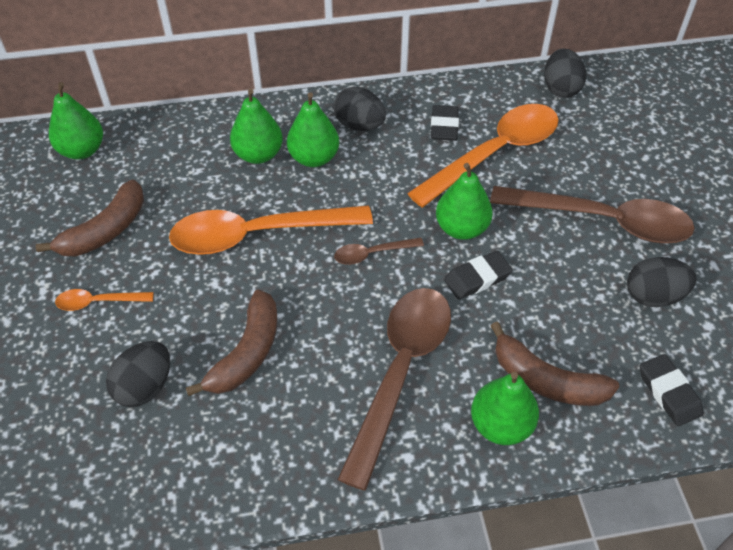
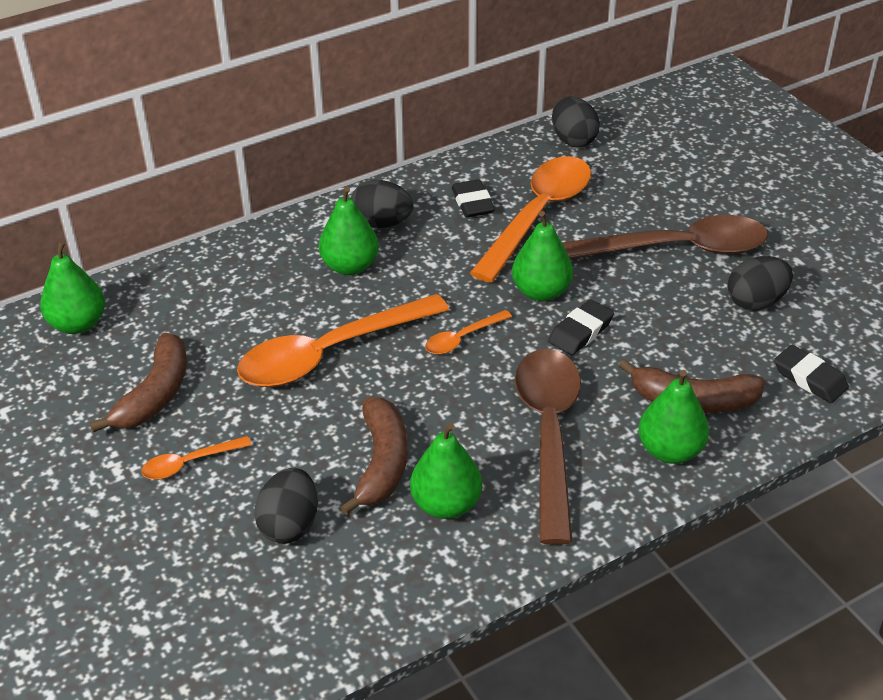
camera: 20 degrees left, 10 degrees down
green pear [230,89,283,164] -> green pear moved to [410,423,482,519]
brown spoon [334,237,424,265] -> orange spoon [425,310,512,354]

